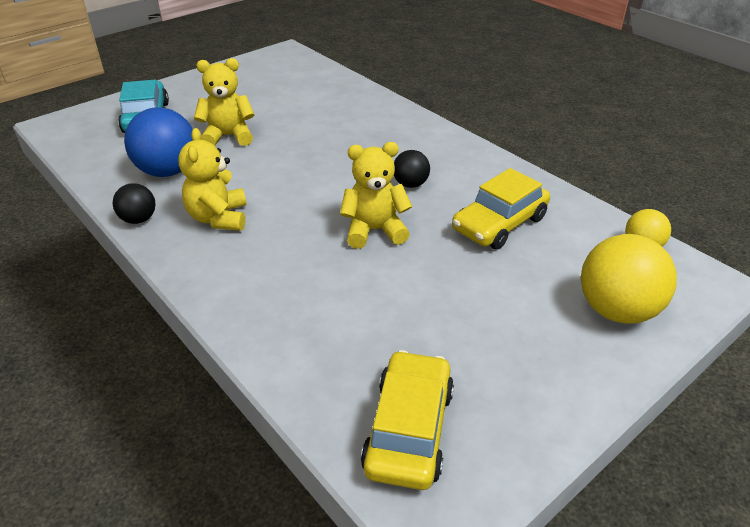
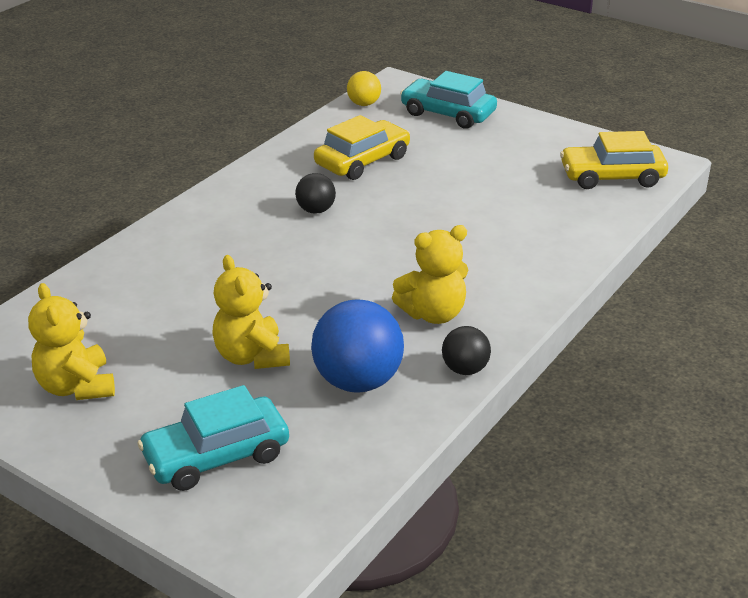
camera: 105 degrees left, 5 degrees down
yellow teddy bear [340,142,412,249] -> yellow teddy bear moved to [28,283,115,400]
yellow car [452,168,550,250] -> yellow car turned 75 degrees counterclockwise [314,115,410,180]
yellow ball [581,234,677,324] -> turquoise car [400,71,497,129]

